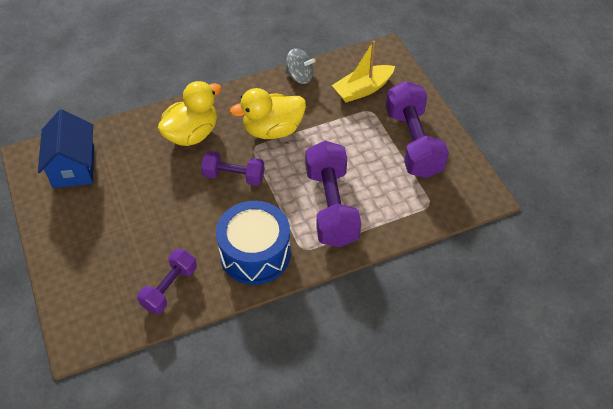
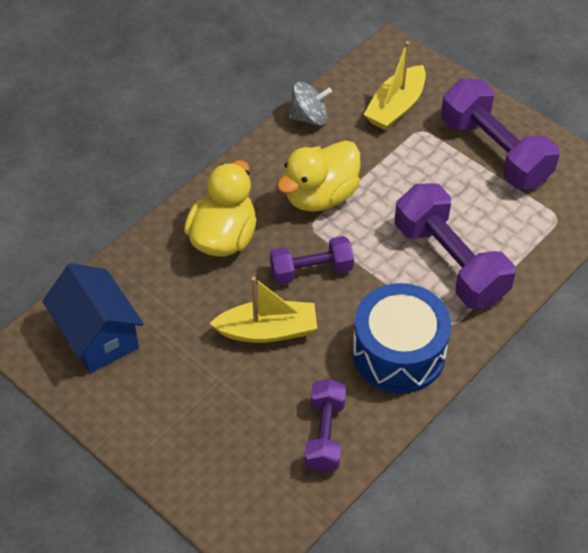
camera: 25 degrees left, 0 degrees up
none -> yellow boat [209,277,317,343]

